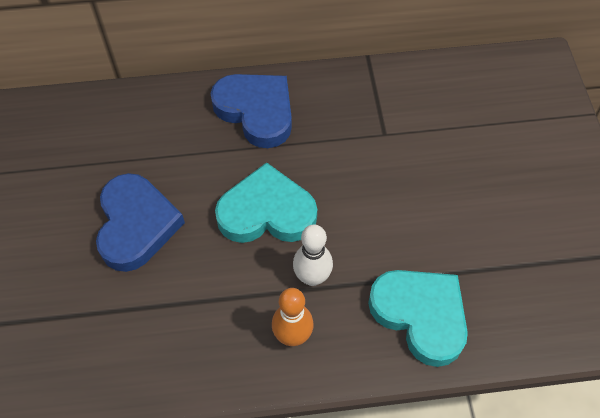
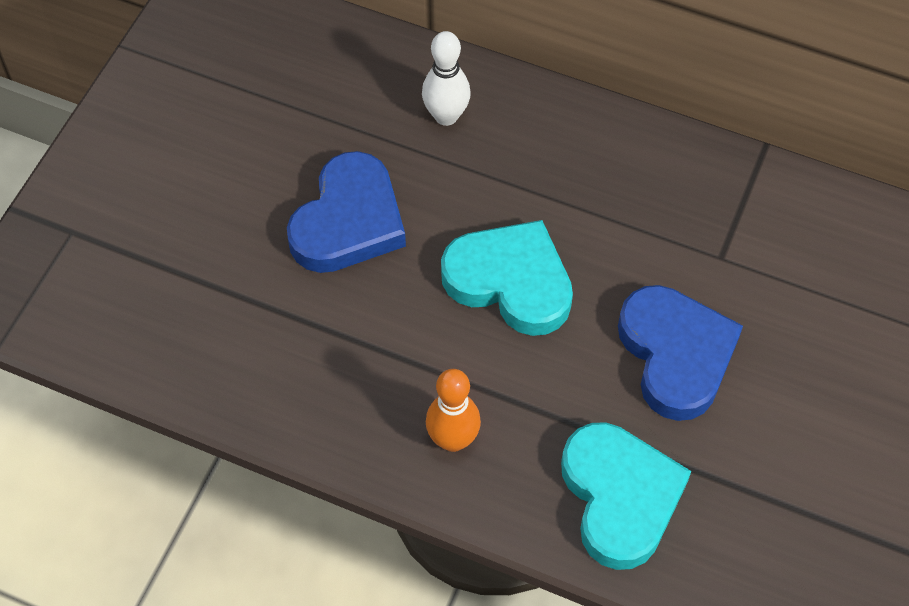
camera: 30 degrees right, 0 degrees up
blue heart [211,74,292,148] -> blue heart moved to [618,285,743,421]
white bowling pin [293,224,333,286] -> white bowling pin moved to [422,31,471,126]

